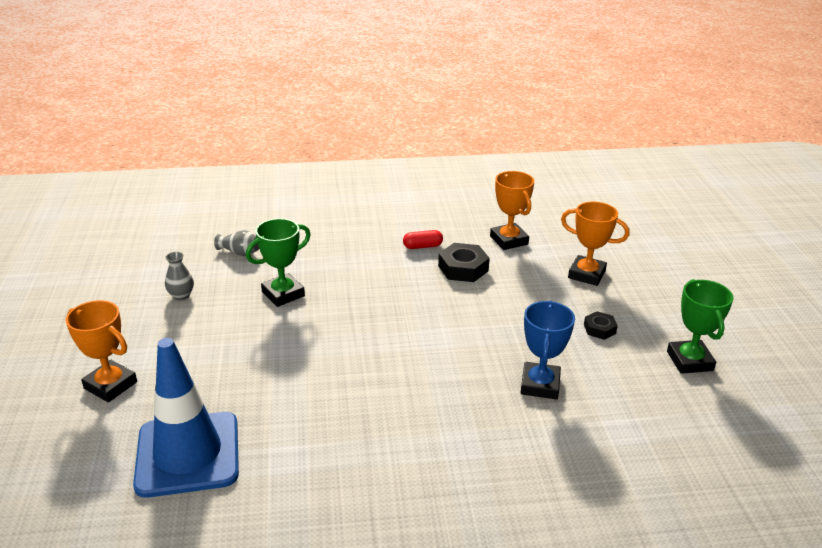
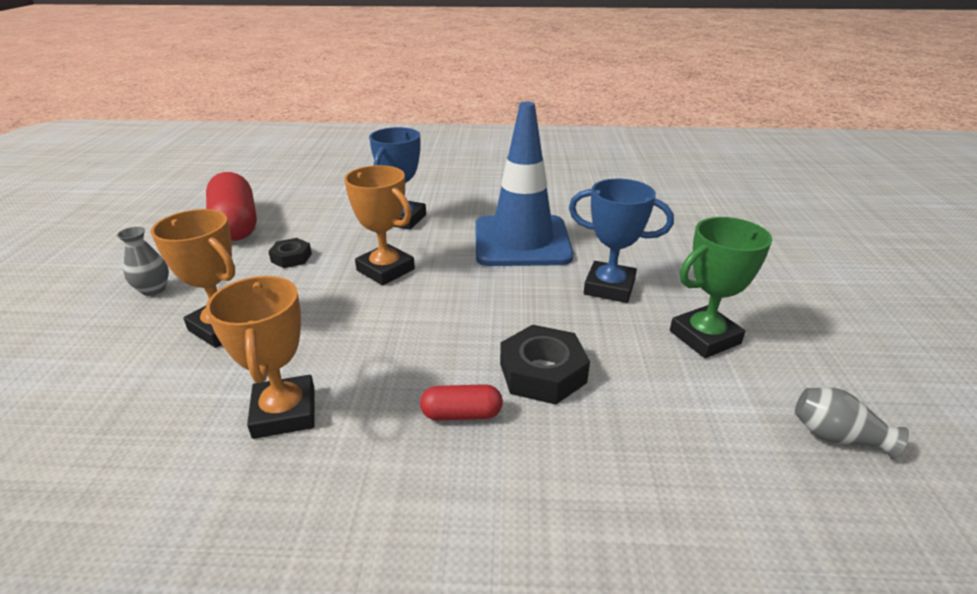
camera: 170 degrees left, 0 degrees up
orange trophy [66,300,137,402] -> orange trophy moved to [344,165,415,285]
blue traffic cone [133,338,239,498] -> blue traffic cone moved to [475,101,573,266]
grey vase [165,252,194,301] -> grey vase moved to [117,227,169,296]
black nut [438,243,490,282] -> black nut moved to [500,325,590,405]
green trophy [667,279,734,374] -> red capsule [206,172,257,241]
none -> blue trophy [569,179,674,303]

